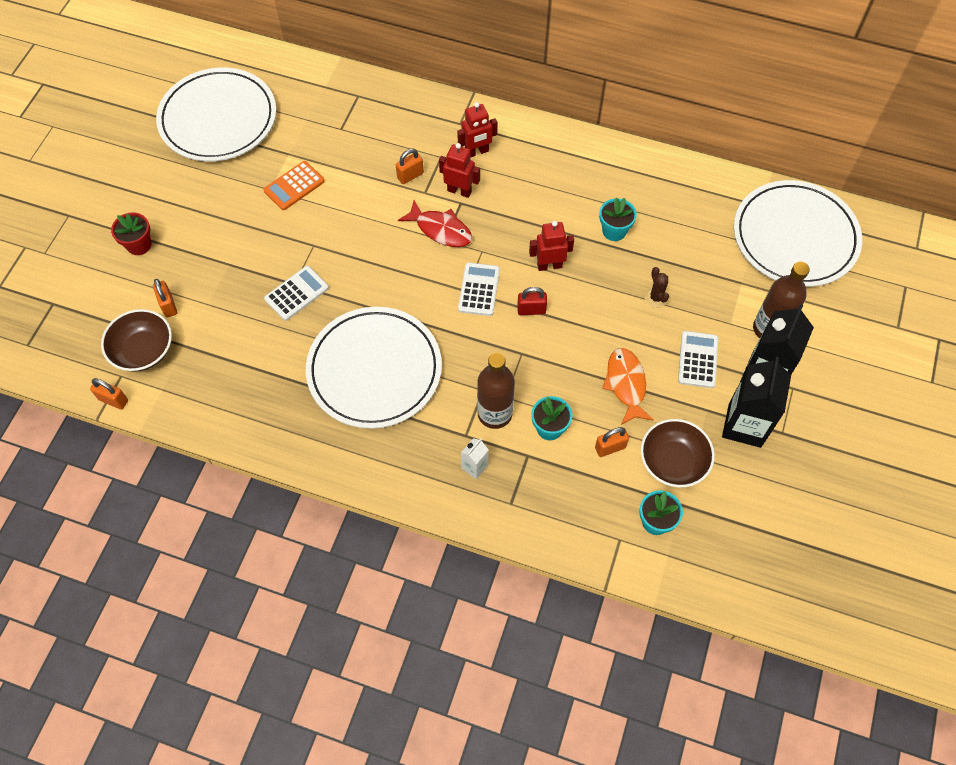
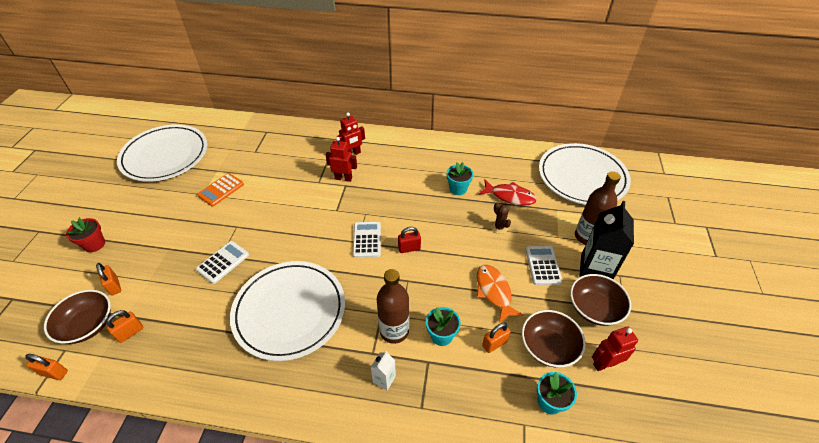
camera: 10 degrees left, 15 degrees down
orange padlock [396,149,424,184] -> orange padlock moved to [106,310,144,343]
red fish [398,200,472,247] -> red fish moved to [479,180,537,206]
red robot [529,221,574,271] -> red robot moved to [592,326,638,371]
black carton [722,357,791,448] -> brown bowl [570,274,631,326]

